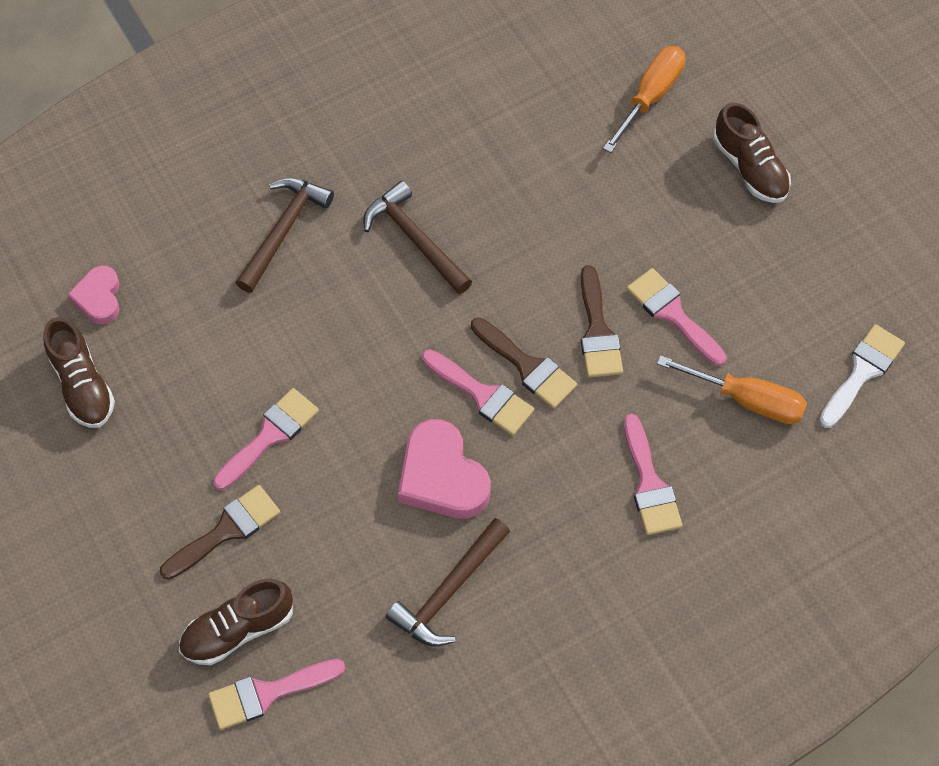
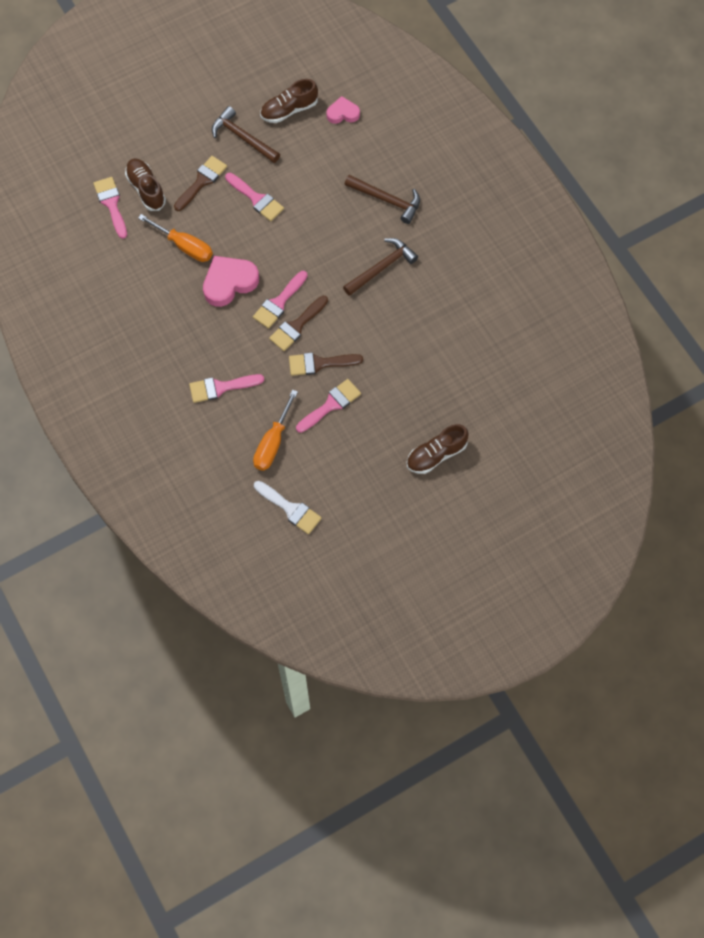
camera: 90 degrees right, 5 degrees up
brown brush [160,485,280,580] -> brown brush turned 105 degrees counterclockwise [174,156,227,211]
brown hammer [386,518,510,647] -> brown hammer moved to [212,106,280,163]
orange screwdriver [603,46,685,153] -> orange screwdriver moved to [138,214,213,262]

